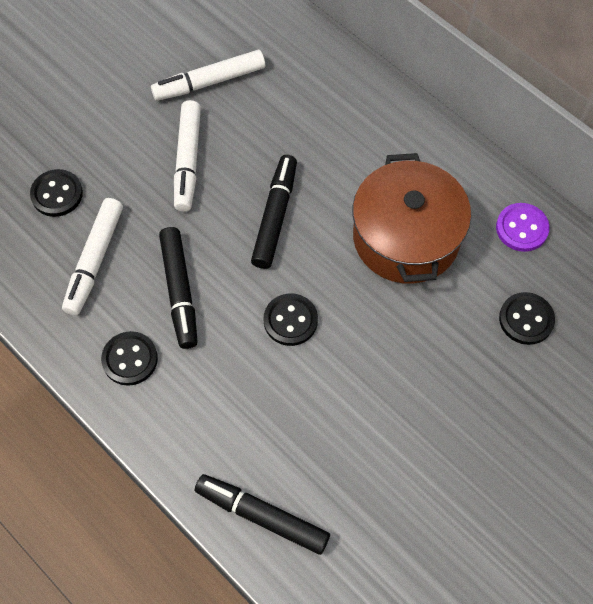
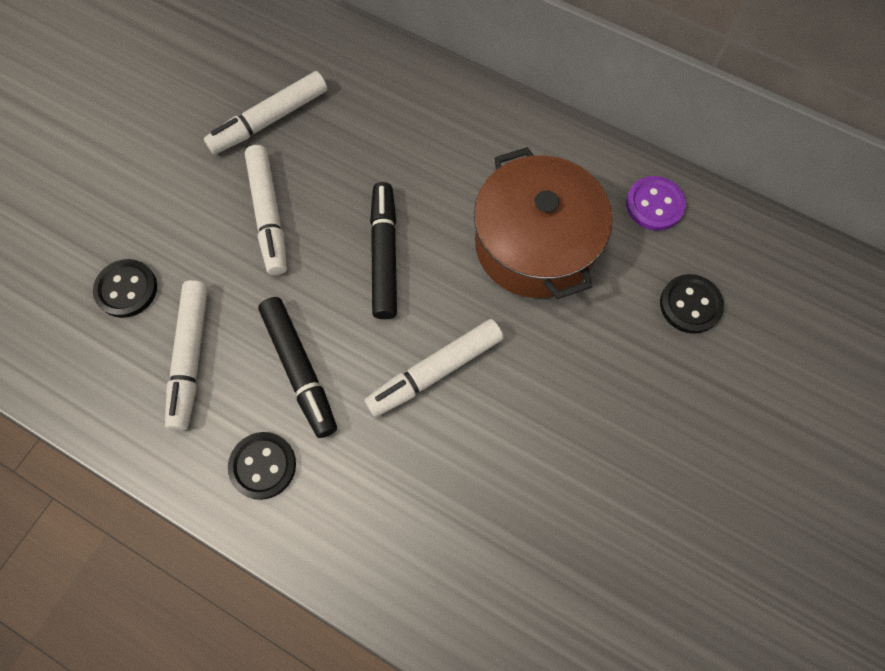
camera: 15 degrees left, 5 degrees up
black marker [195,474,330,555] -> none
black button [264,293,318,346] -> white marker [365,319,504,417]

